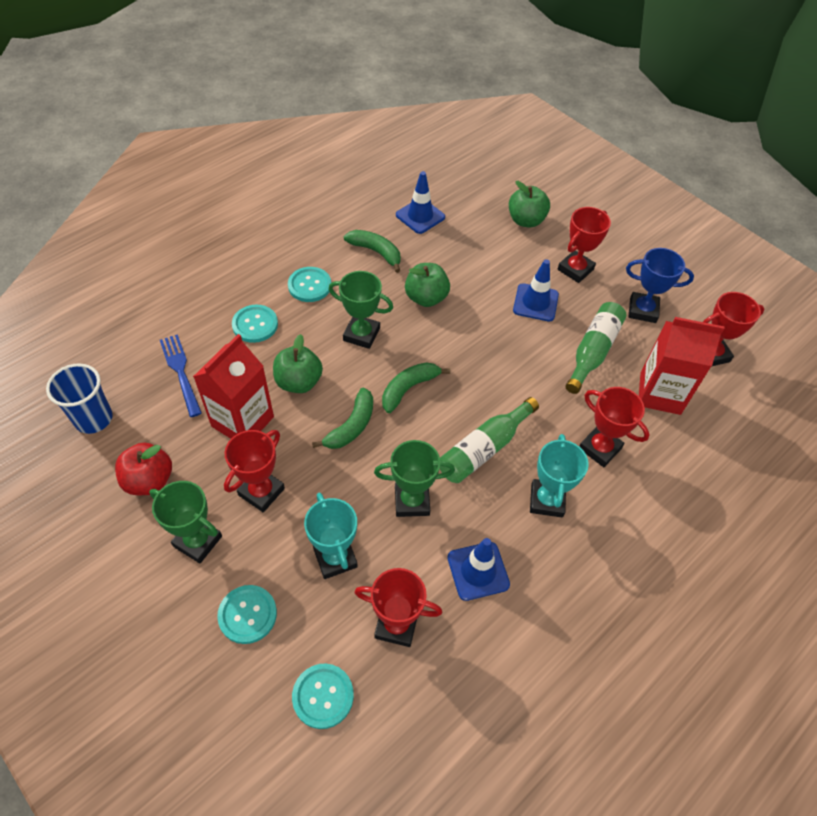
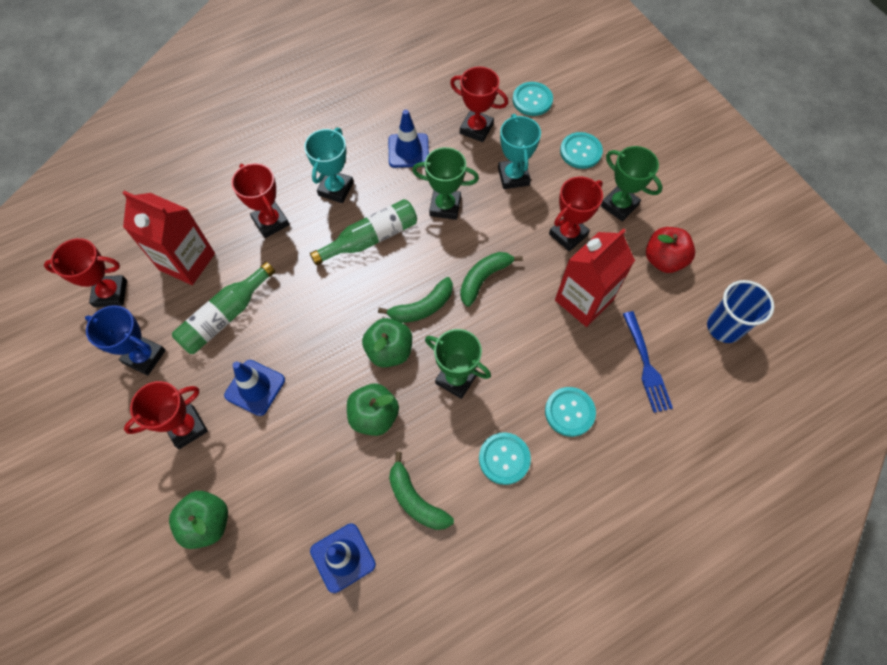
camera: 165 degrees left, 10 degrees up
green apple [273,334,323,393] -> green apple moved to [362,318,412,367]

